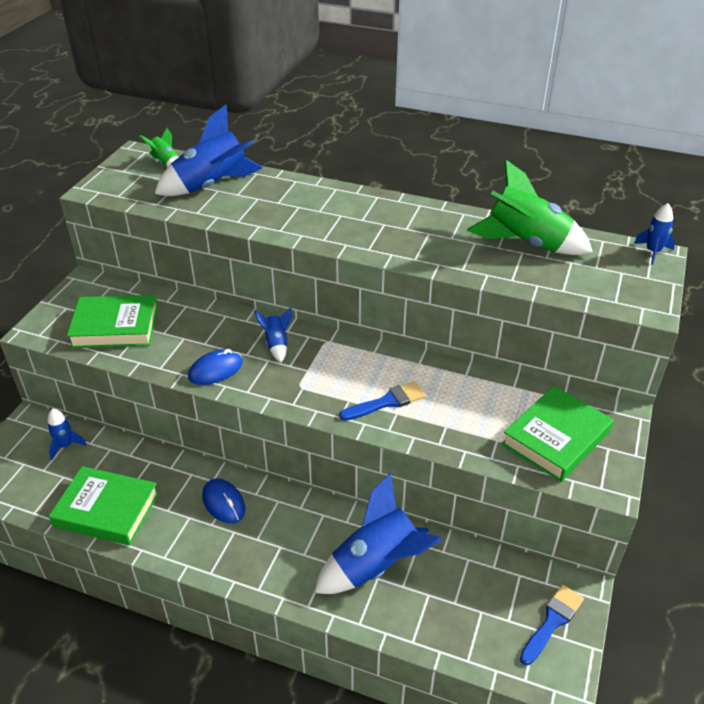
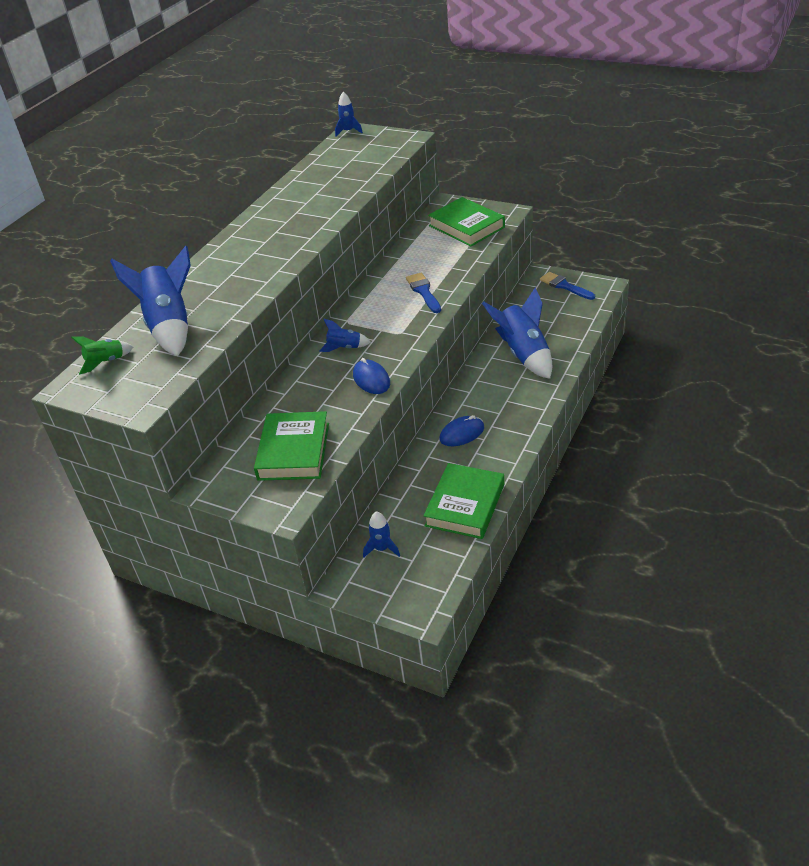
camera: 80 degrees left, 0 degrees up
green rocket [467,160,593,255] -> none

